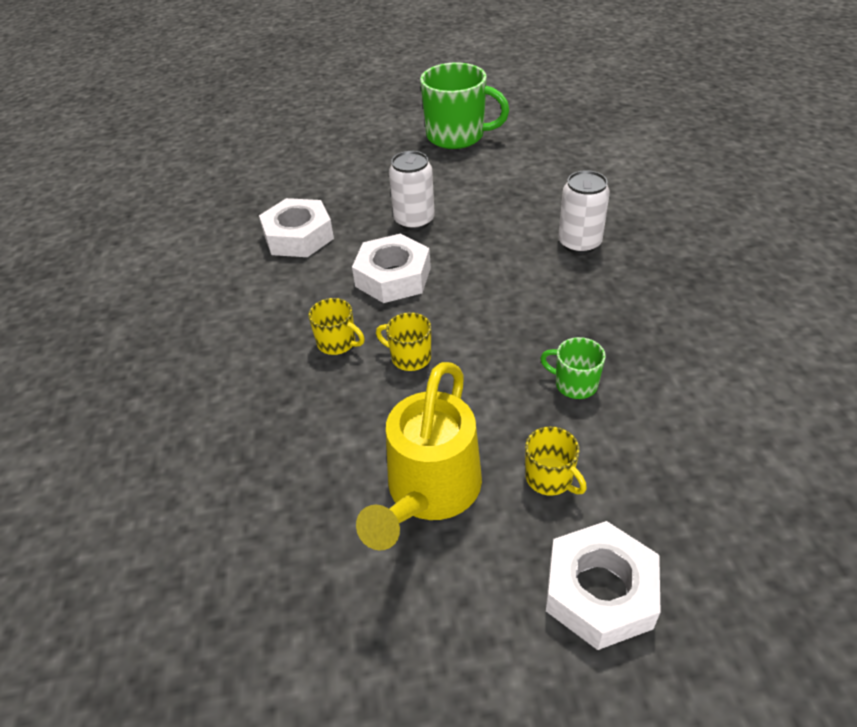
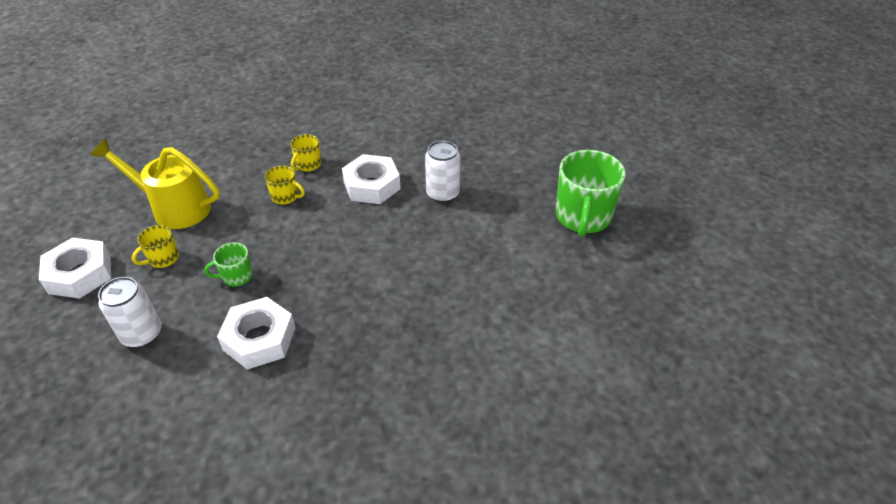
camera: 85 degrees right, 0 degrees up
white nut [259,198,334,257] -> white nut moved to [217,297,295,370]
yellow mug [376,312,431,371] -> yellow mug turned 90 degrees clockwise [265,165,305,205]
green mug [540,337,606,399] -> green mug turned 135 degrees counterclockwise [204,242,253,286]
white can [558,170,610,254] -> white can moved to [98,277,161,348]

